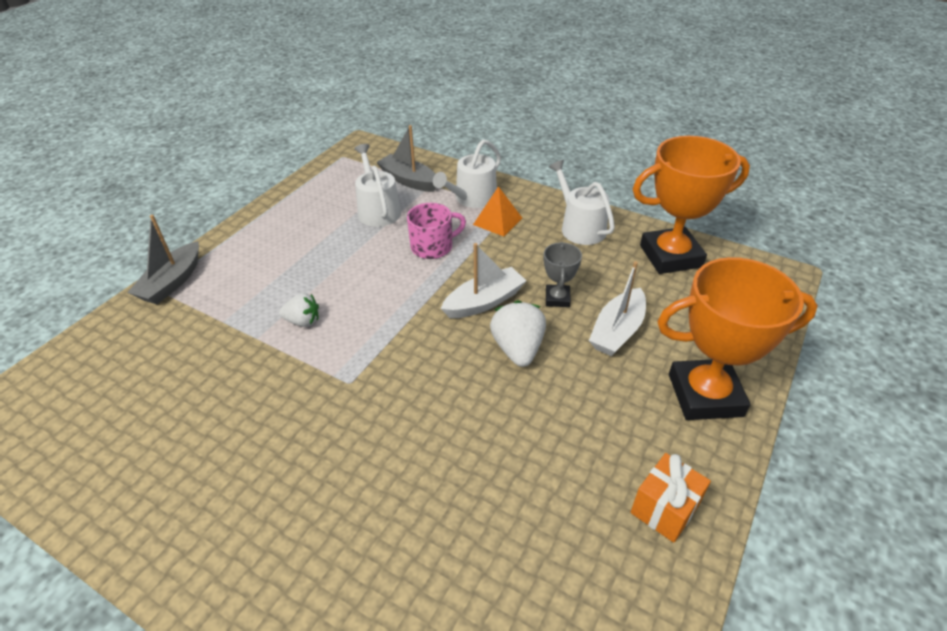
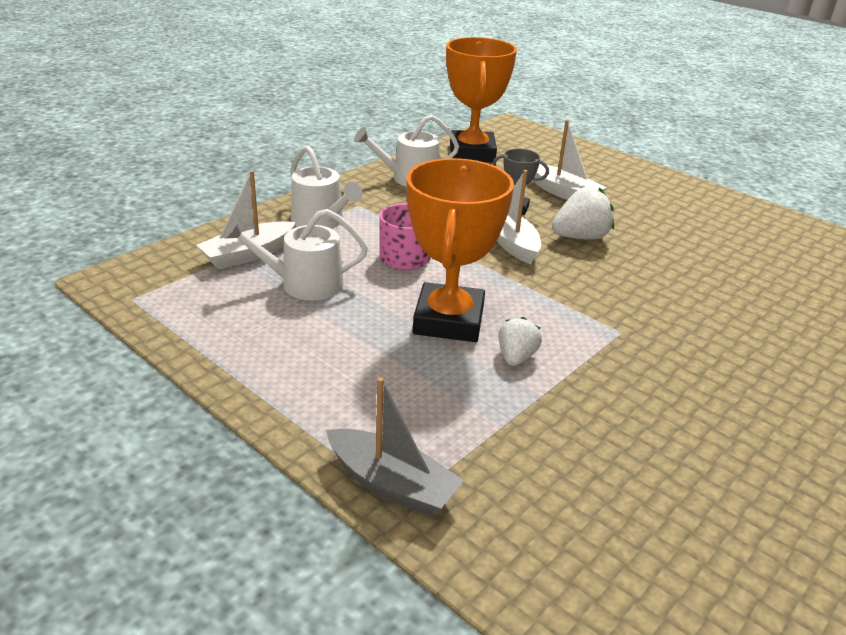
camera: 80 degrees left, 10 degrees down
grey boat [376,125,436,192] -> white boat [196,170,296,270]
orange pyramid [473,186,522,236] -> none
white strawberry [490,300,546,367] -> white strawberry turned 150 degrees clockwise [552,187,614,240]
orange gift [631,453,711,543] -> none
orange trophy [657,257,818,420] -> orange trophy moved to [407,158,514,342]

